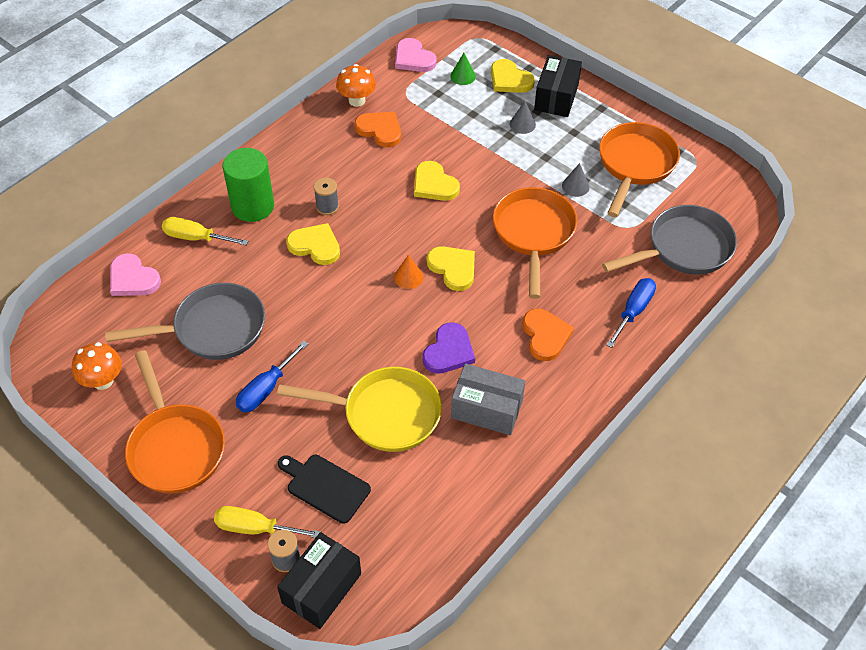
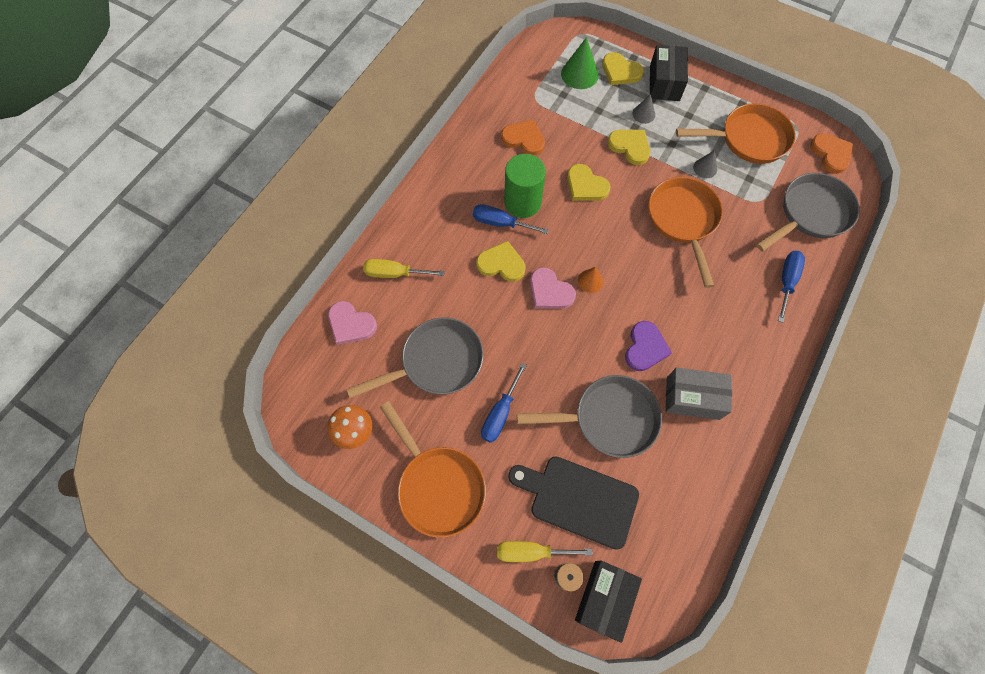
camera: 10 degrees left, 15 degrees up
green cylinder [223,148,274,222] -> green cylinder moved to [504,154,546,218]
yellow pan [277,367,442,452] -> grey pan [517,375,662,458]
black cutting board [278,455,371,524] -> black cutting board [508,456,639,550], size x1.51
grey spool [314,178,339,215] -> blue screwdriver [473,204,549,234]
orange mushroom [336,64,376,107] -> none
pink heart [395,38,437,72] -> pink heart moved to [530,267,576,309]
yellow heart [427,246,475,291] -> yellow heart moved to [608,130,650,165]
green cone [450,53,476,85] -> green cone [561,37,599,89], size x1.69
orange heart [523,309,574,361] -> orange heart moved to [810,133,853,174]
orange pan [599,122,680,217] -> orange pan turned 75 degrees clockwise [676,103,796,164]

